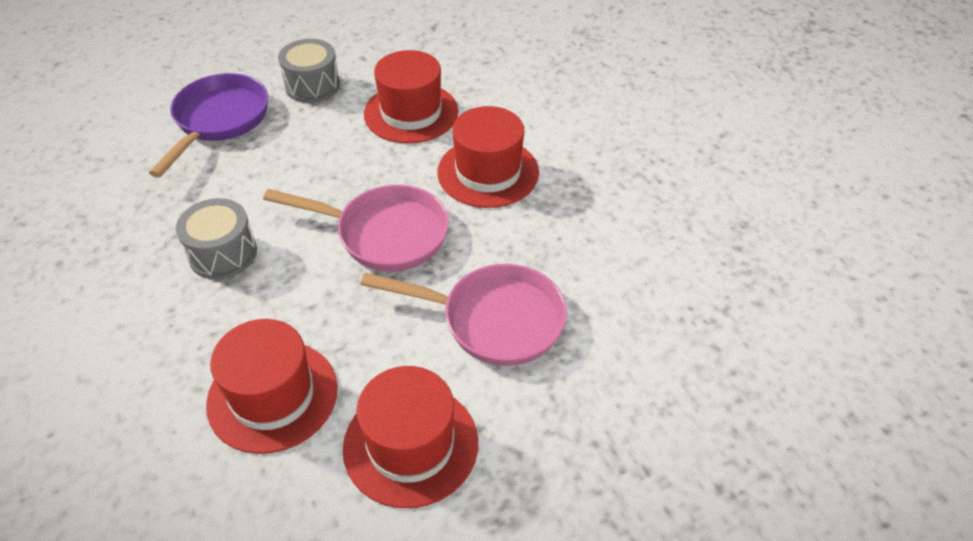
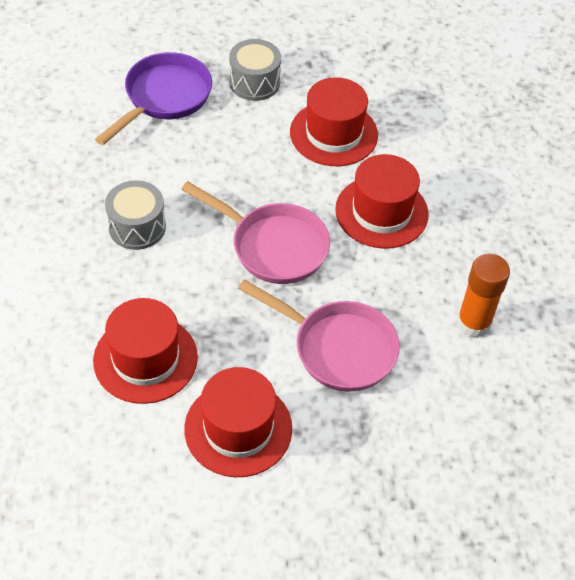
camera: 15 degrees right, 5 degrees up
none -> orange glue stick [457,254,510,338]

